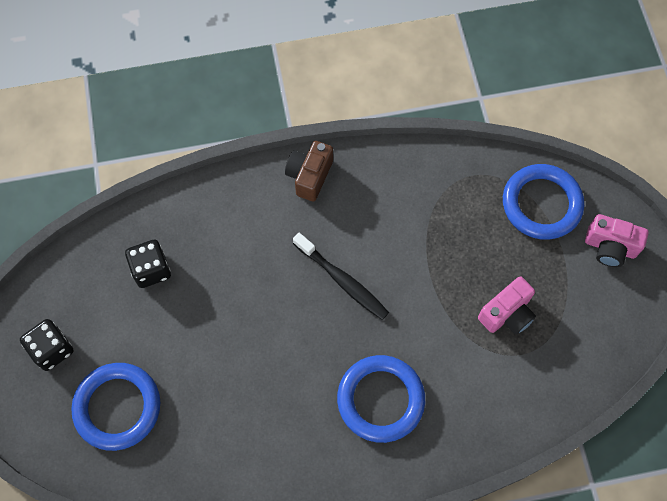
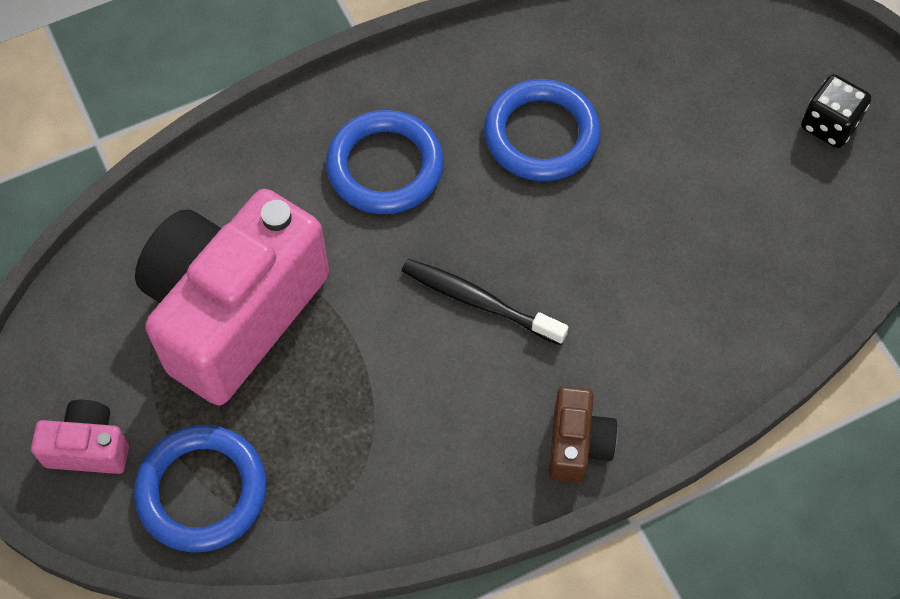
camera: 165 degrees right, 5 degrees down
blue ring [71,363,160,451] -> blue ring moved to [484,79,601,181]
black dice [125,240,171,288] -> none
pink camera [478,276,536,335] -> pink camera [135,189,329,405], size x2.31

